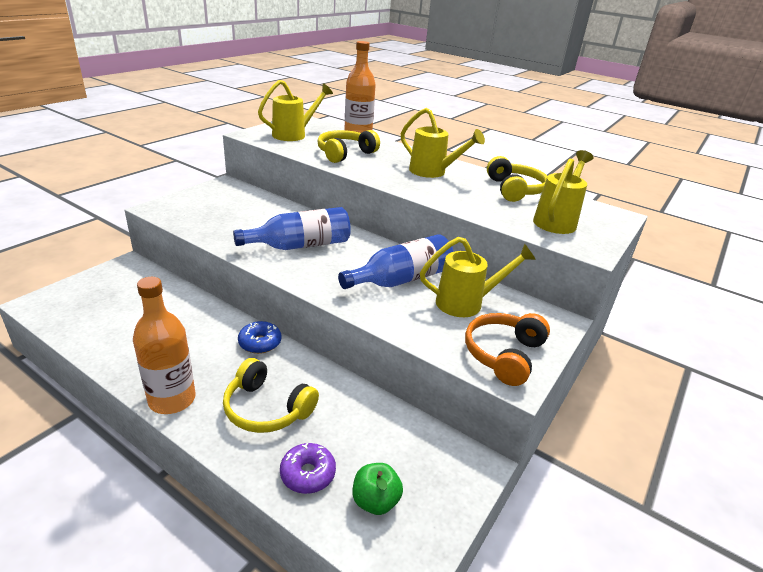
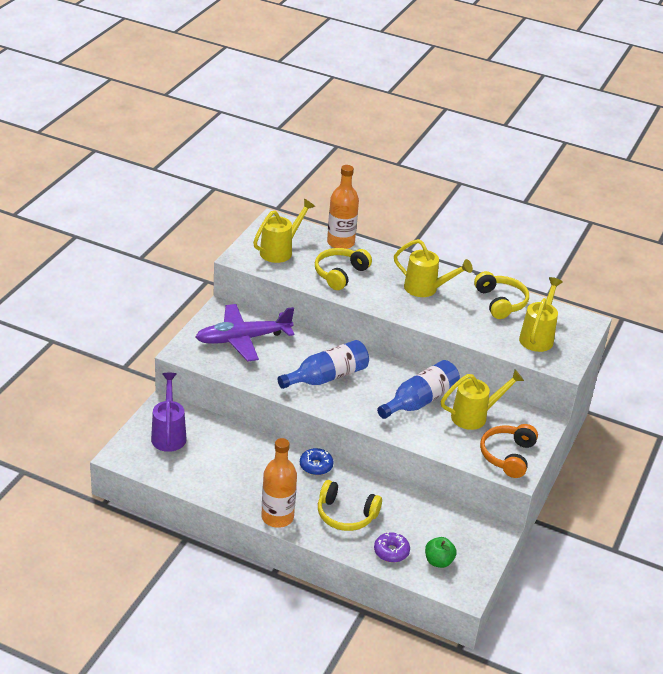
camera: 10 degrees left, 5 degrees up
none -> purple watering can [151,373,187,452]
none -> purple plane [196,304,294,362]

